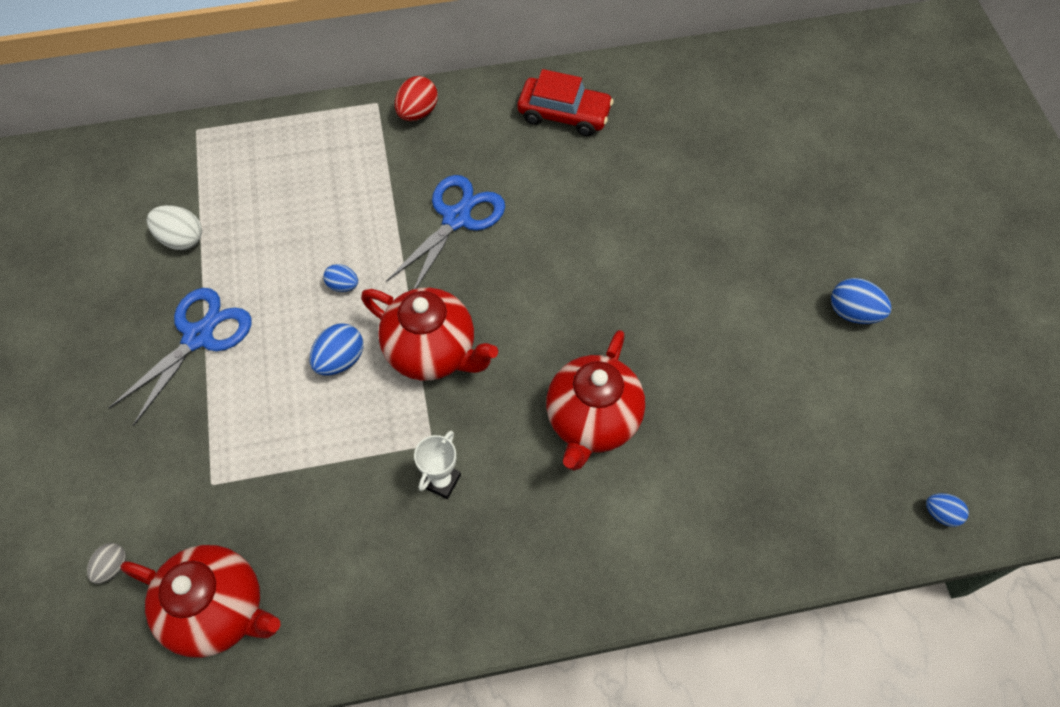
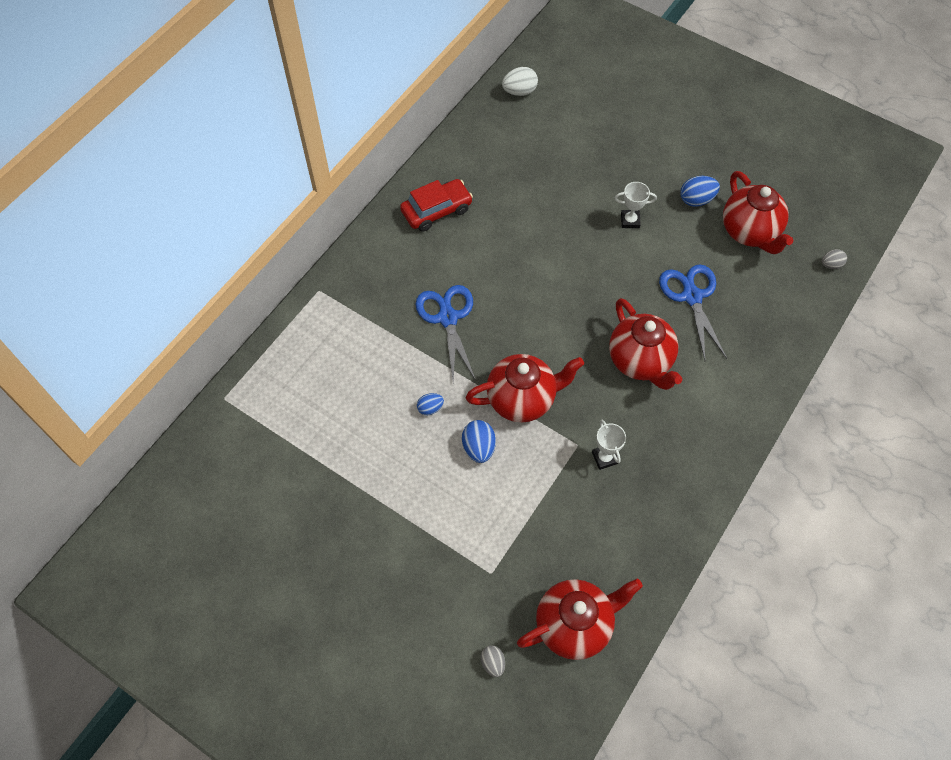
camera: 45 degrees left, 0 degrees up
blue scissors [109,288,252,426] -> blue scissors moved to [659,264,727,360]
white egg [147,205,202,250] -> white egg moved to [502,67,538,96]
red egg [395,76,438,121] -> none
blue egg [926,493,969,527] -> grey egg [822,249,847,269]
none -> white trophy [615,182,657,228]
none -> red teapot [723,171,793,254]

